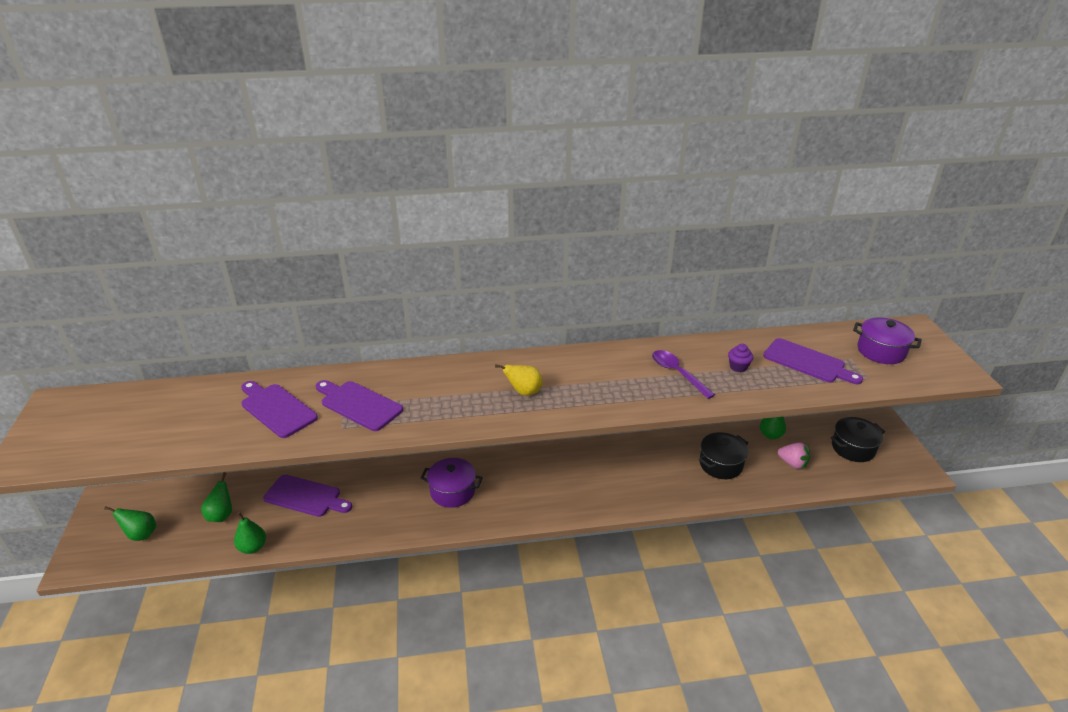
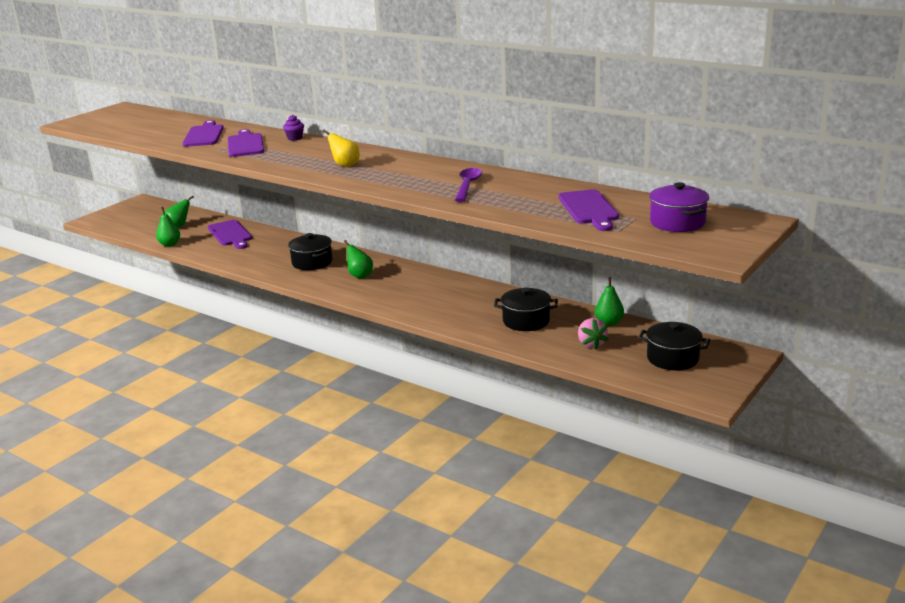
camera: 45 degrees right, 10 degrees down
green pear [104,506,156,541] -> green pear moved to [344,240,373,279]
purple pot [421,458,483,508] -> black pot [288,233,332,270]
purple cupcake [728,344,753,372] -> purple cupcake moved to [283,115,304,141]

